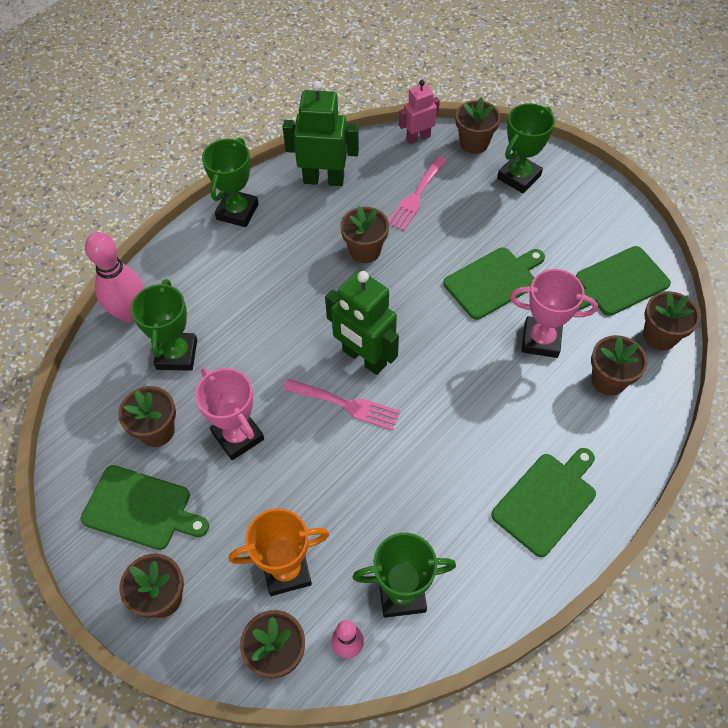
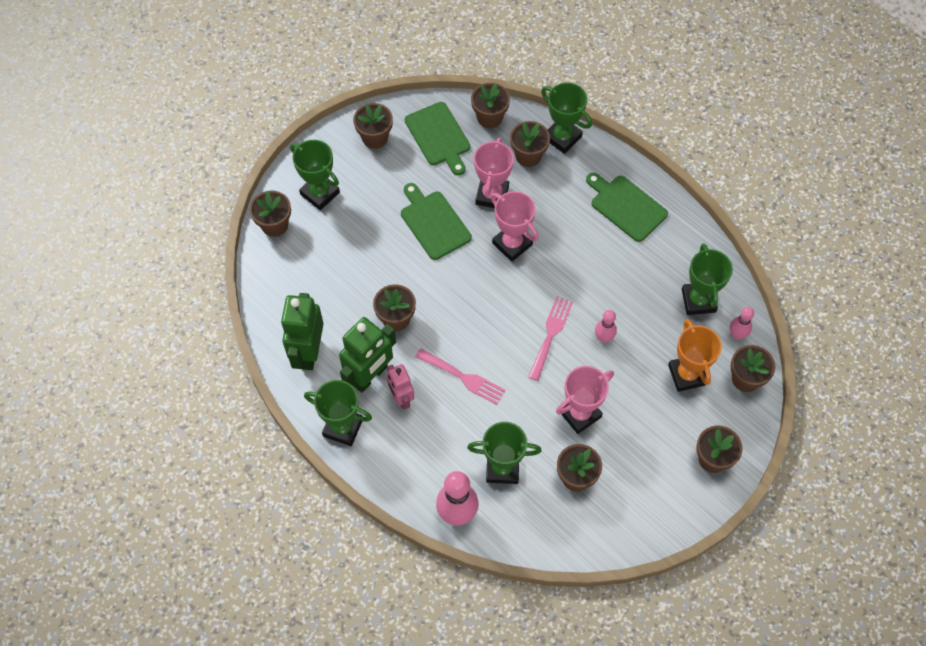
camera: 90 degrees left, 5 degrees up
green cutting board [80,465,209,550] -> none
green robot [325,270,399,375] -> green robot moved to [339,317,396,393]
pink fork [388,156,447,231] -> pink fork moved to [415,349,506,405]
pink robot [399,80,440,144] -> pink robot moved to [386,364,414,409]
none -> brown flower pot [353,103,393,149]
none -> pink trophy [491,191,539,262]
none -> green trophy [541,83,592,154]
none -> pink bowling pin [595,310,617,343]

